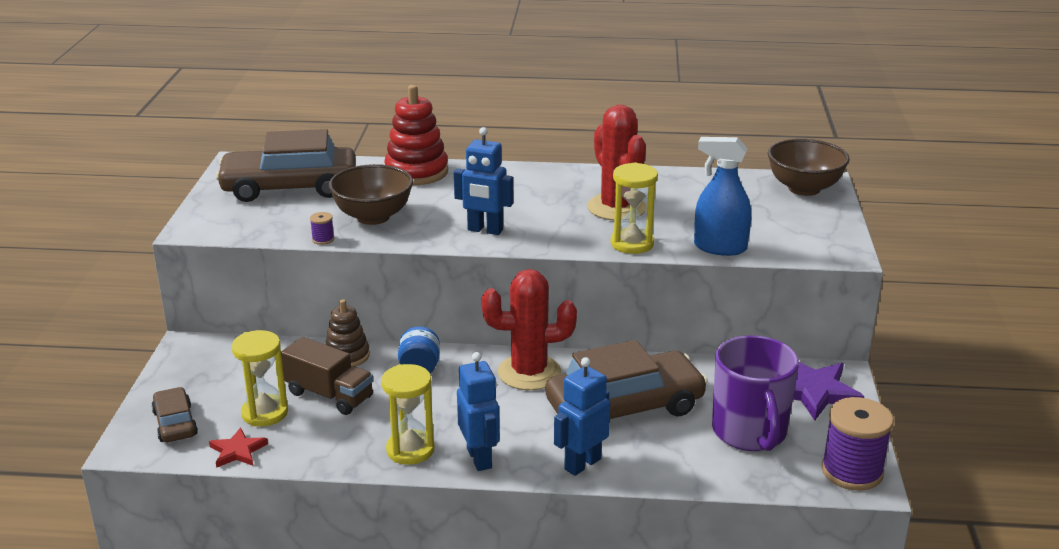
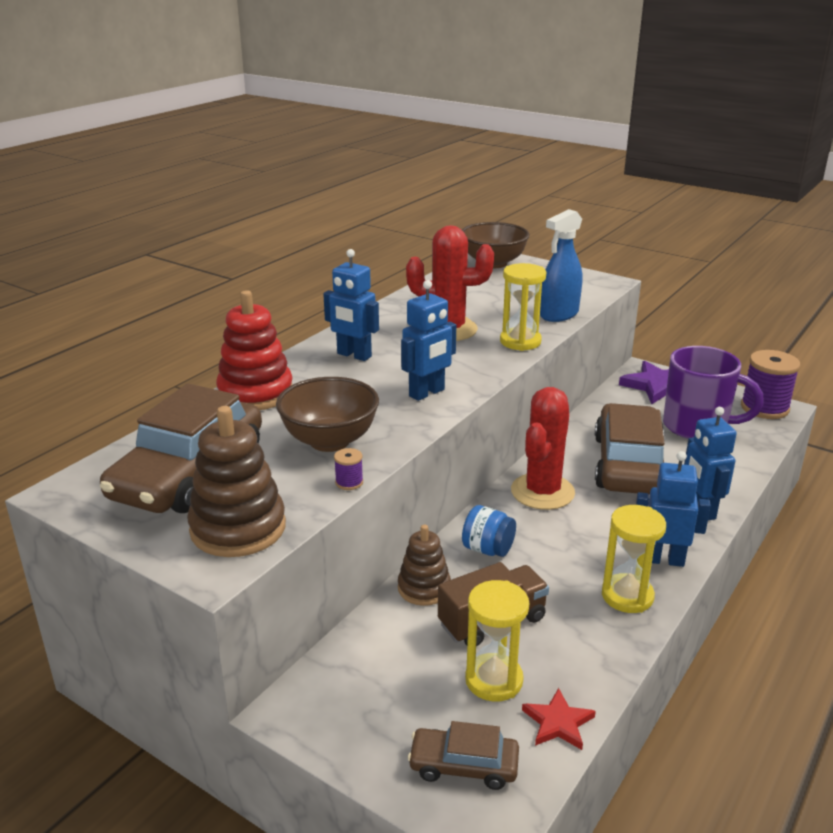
camera: 60 degrees left, 0 degrees up
none -> brown stacking toy [187,406,286,557]
none -> blue robot [323,249,379,361]

